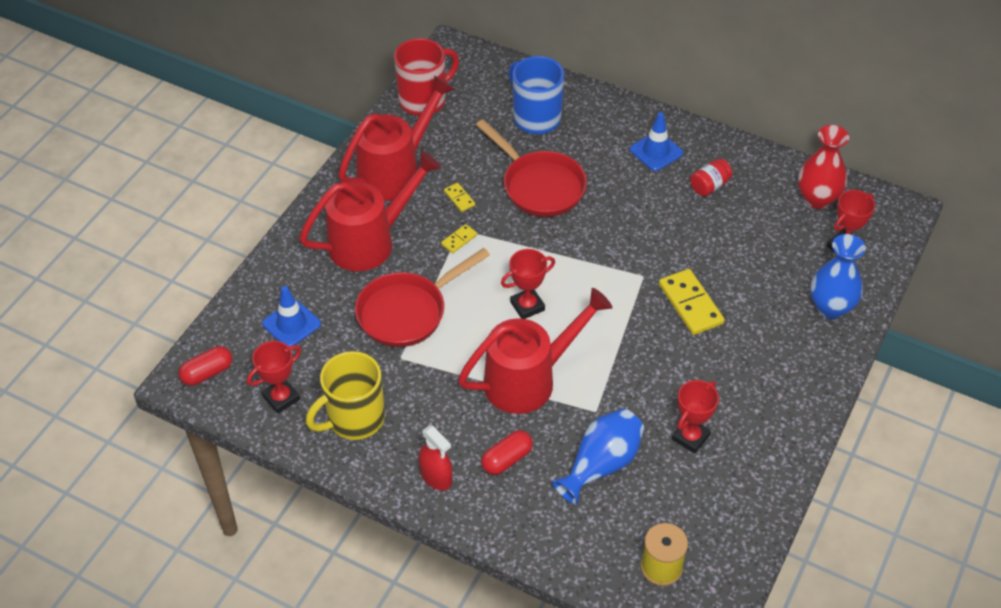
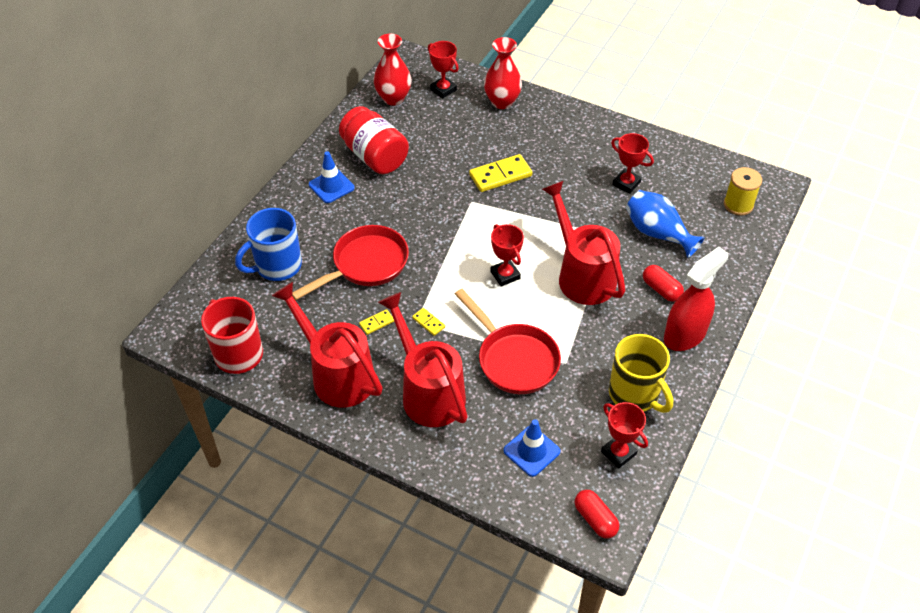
camera: 90 degrees left, 0 degrees up
red spray bottle [419,426,452,490] -> red spray bottle [664,247,728,351], size x1.64
red jar [690,159,732,196] -> red jar [339,106,409,174], size x2.05
blue vase [810,234,866,319] -> red vase [484,37,522,109]

